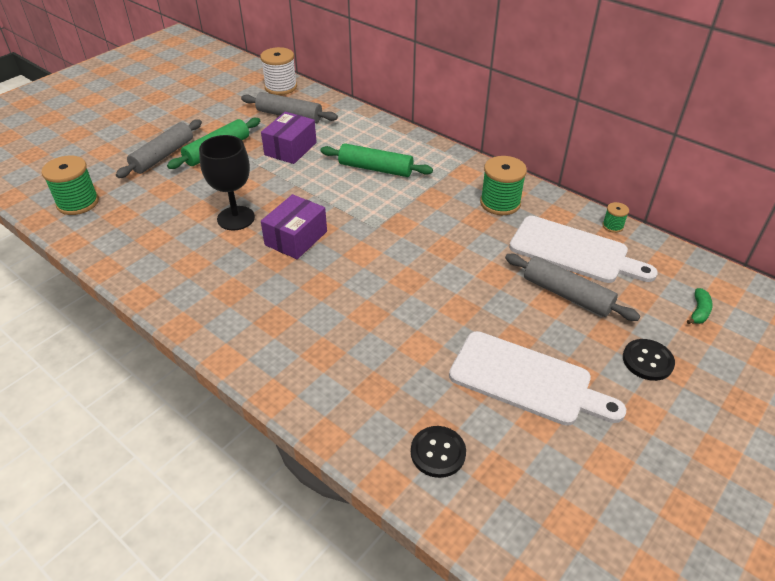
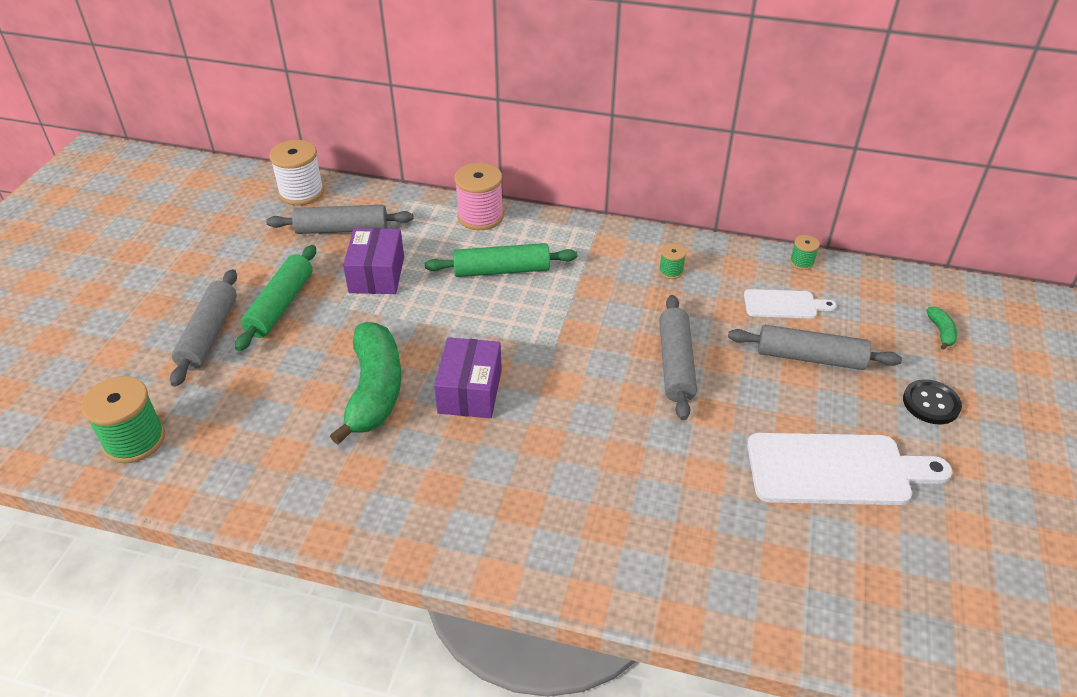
camera: 25 degrees left, 0 degrees up
black goblet [199,135,255,230] -> green banana [330,322,401,445]
black button [411,426,466,478] -> none
green spool [480,156,527,215] -> green spool [659,244,686,279], size x0.50
white cutting board [509,216,658,283] -> white cutting board [744,289,836,319], size x0.54
none -> pink spool [454,163,504,230]
none -> grey rolling pin [659,295,697,420]

